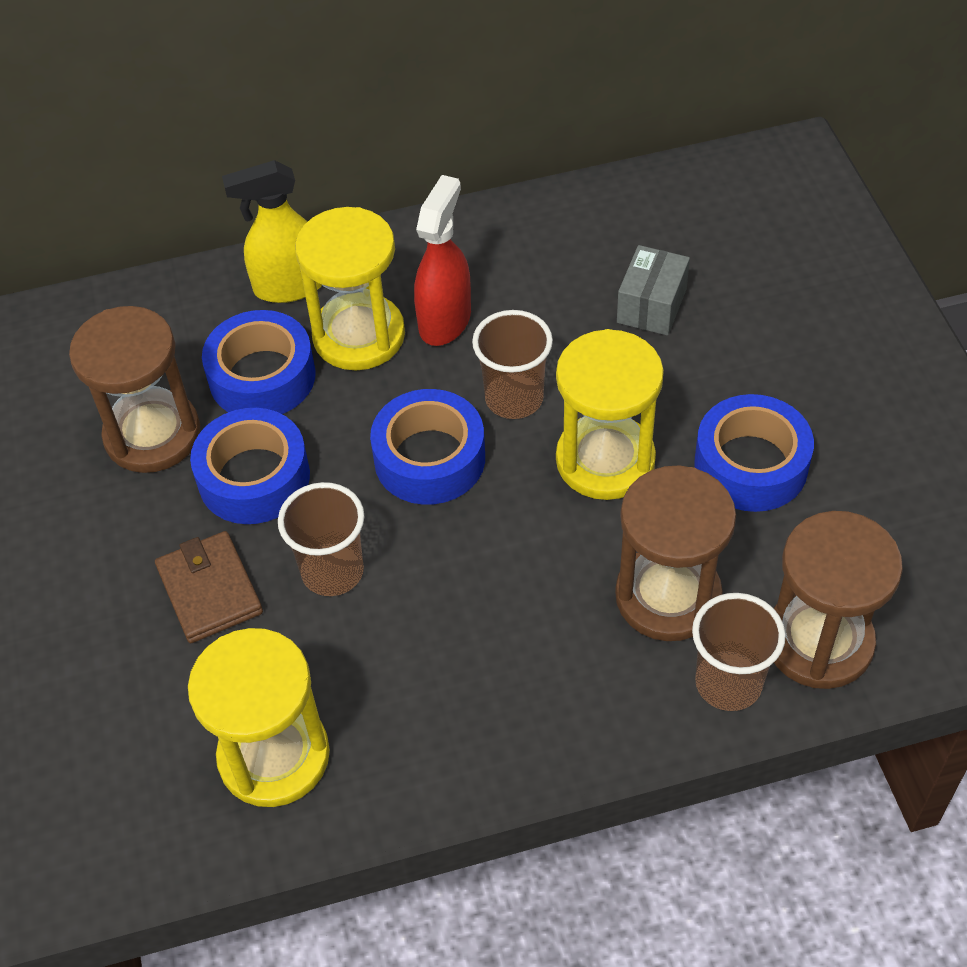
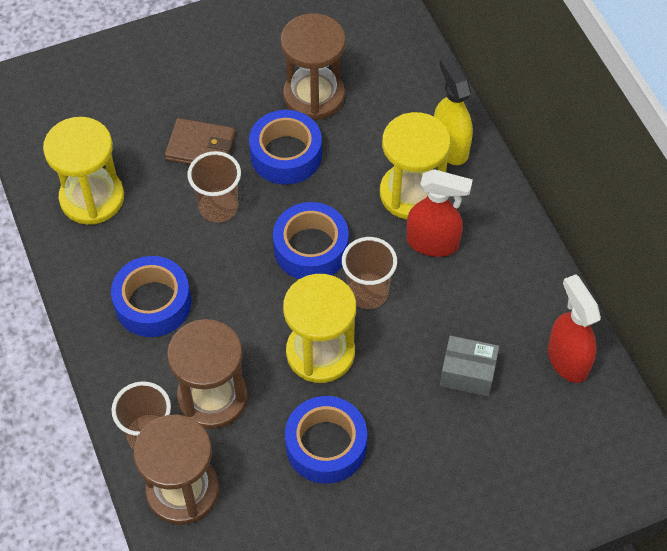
camera: 80 degrees right, 5 degrees up
brown wallet [155,531,263,643] -> brown wallet turned 45 degrees clockwise [165,118,236,165]
blue tape [202,310,316,414] -> blue tape moved to [111,256,191,337]
none -> red spray bottle [548,274,601,383]

